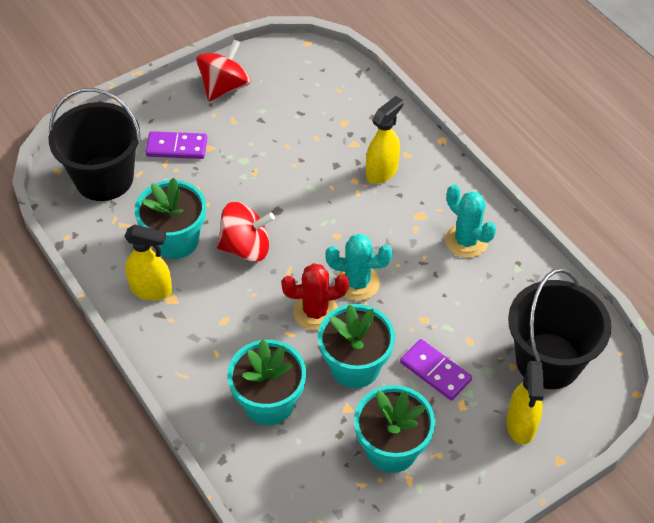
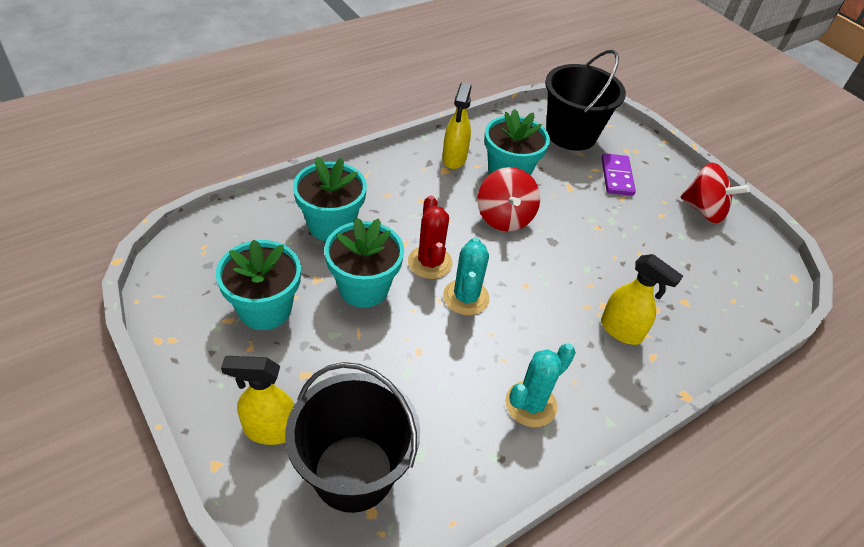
camera: 85 degrees right, 5 degrees down
purple domino [400,339,472,401] -> none

